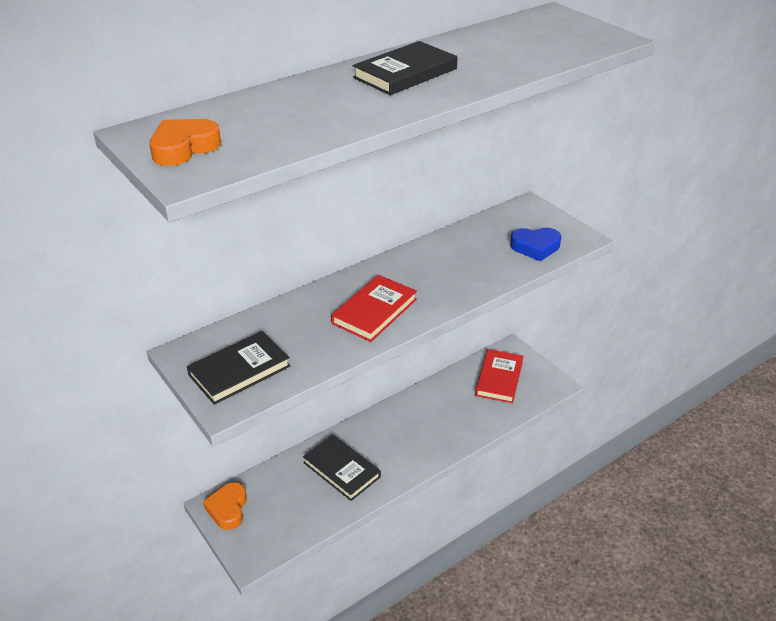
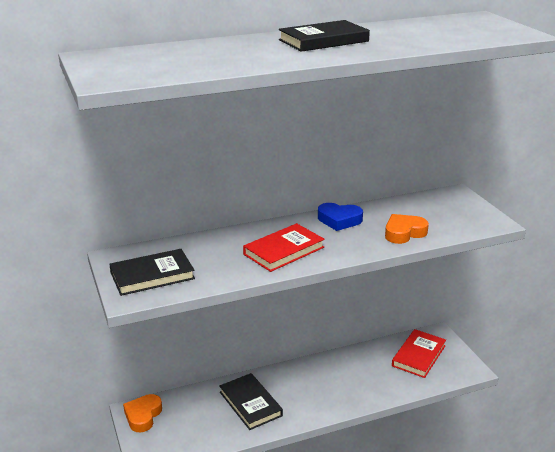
camera: 15 degrees right, 10 degrees down
orange heart [149,119,221,166] -> orange heart moved to [385,214,429,244]
blue heart [510,228,561,261] -> blue heart moved to [318,203,363,231]

